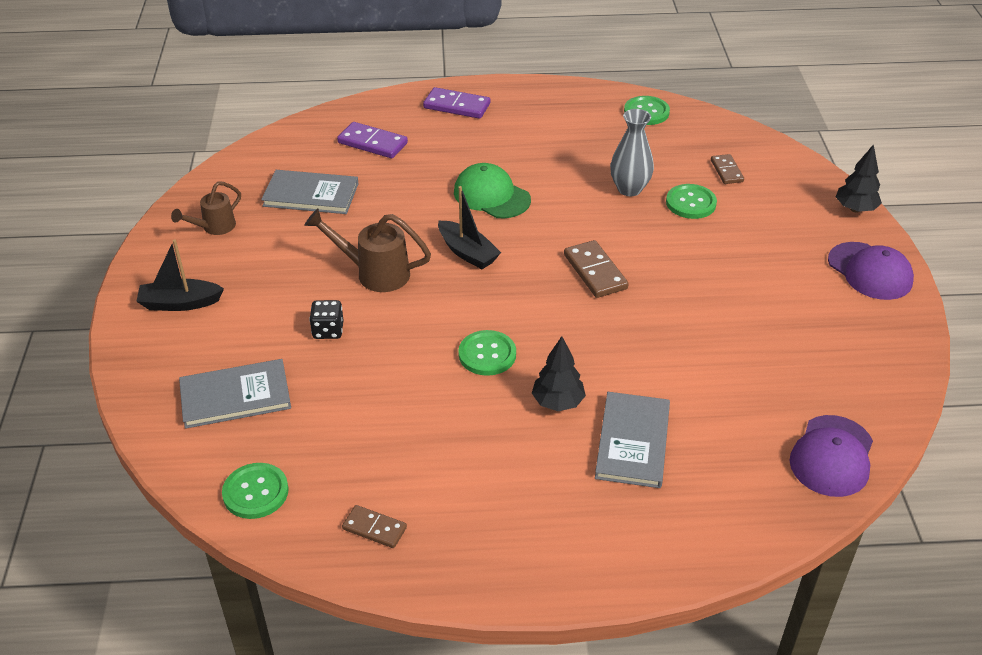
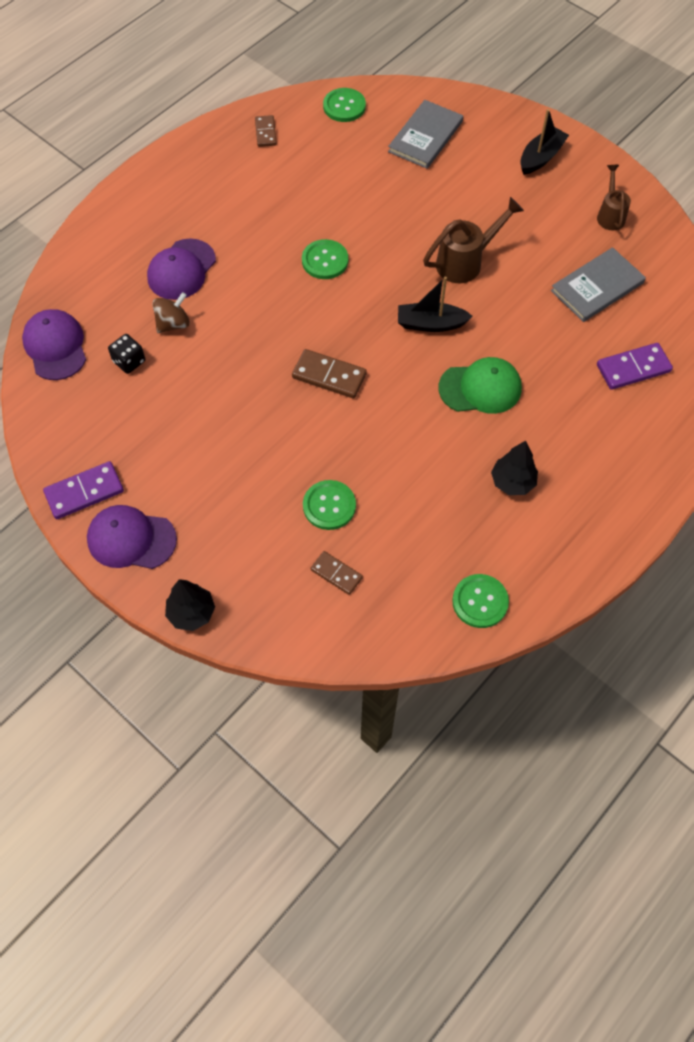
camera: 135 degrees right, 20 degrees up
black dice [309,300,343,339] -> black dice moved to [108,334,145,374]
brown domino [342,505,407,548] -> brown domino turned 75 degrees counterclockwise [255,115,277,147]
purple domino [423,87,490,119] -> purple domino moved to [43,461,124,519]
black tree [532,336,586,411] -> black tree moved to [491,441,538,495]
grey book [595,392,670,488] -> purple cap [147,238,216,300]
grey vase [610,109,654,196] -> none
none -> brown spinning top [152,292,190,333]

